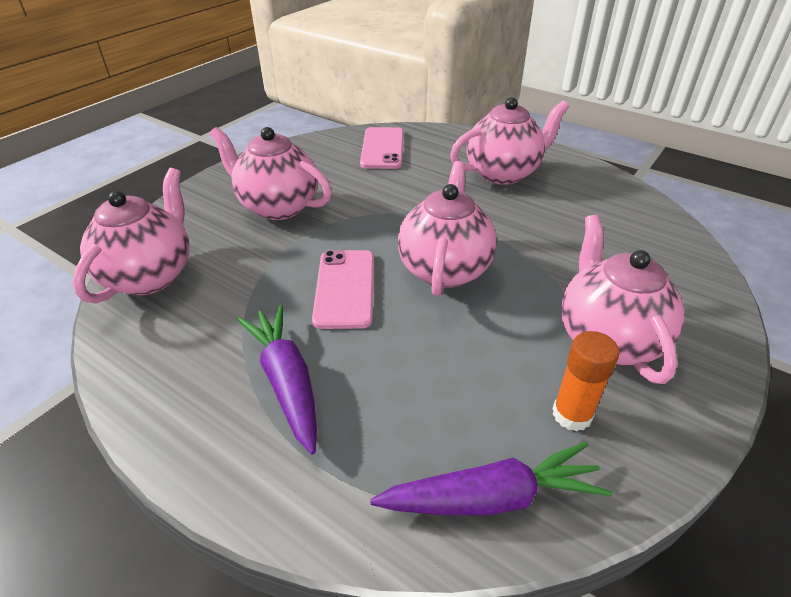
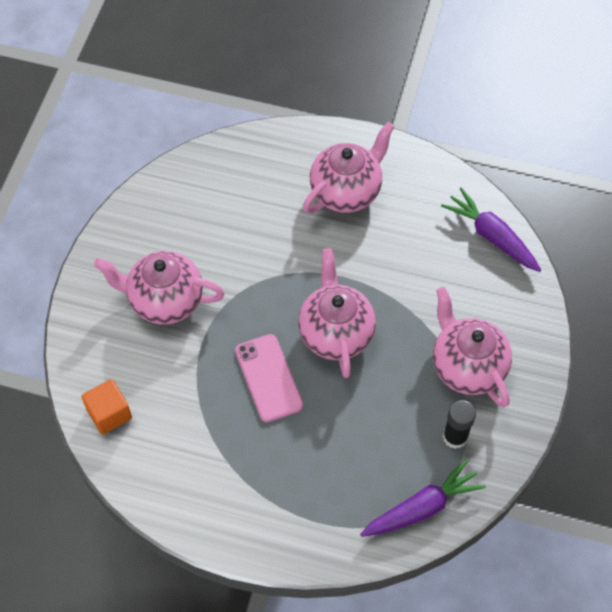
camera: 20 degrees left, 20 degrees up
pink teapot [73,168,190,304] -> orange cube [81,379,132,435]
purple carrot [237,305,317,454] -> purple carrot moved to [441,187,541,272]
pink phone [360,127,404,169] -> none
orange glue stick [552,331,620,432] -> black glue stick [443,400,476,449]

